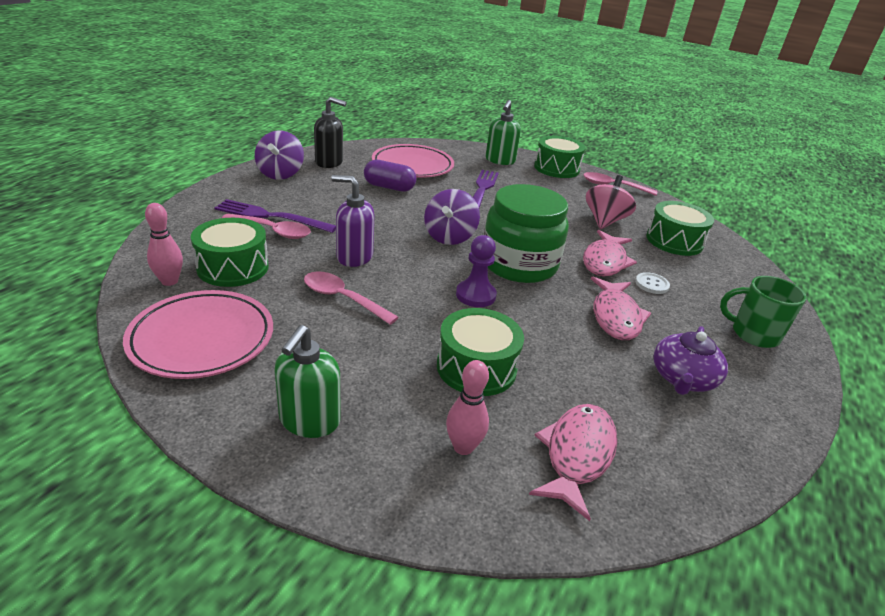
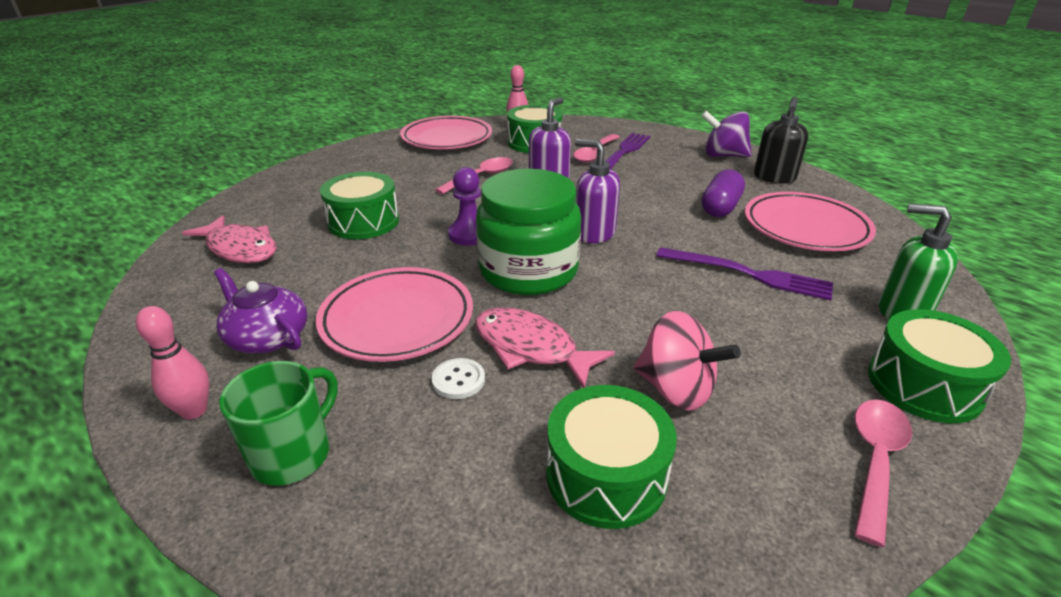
camera: 105 degrees right, 0 degrees up
green soap dispenser [274,325,341,438] -> none
purple spinning top [424,189,480,245] -> purple soap dispenser [575,139,620,244]
pink bowling pin [446,360,489,455] -> pink bowling pin moved to [136,306,209,420]
pink fish [591,277,651,340] -> pink plate [316,267,473,362]

